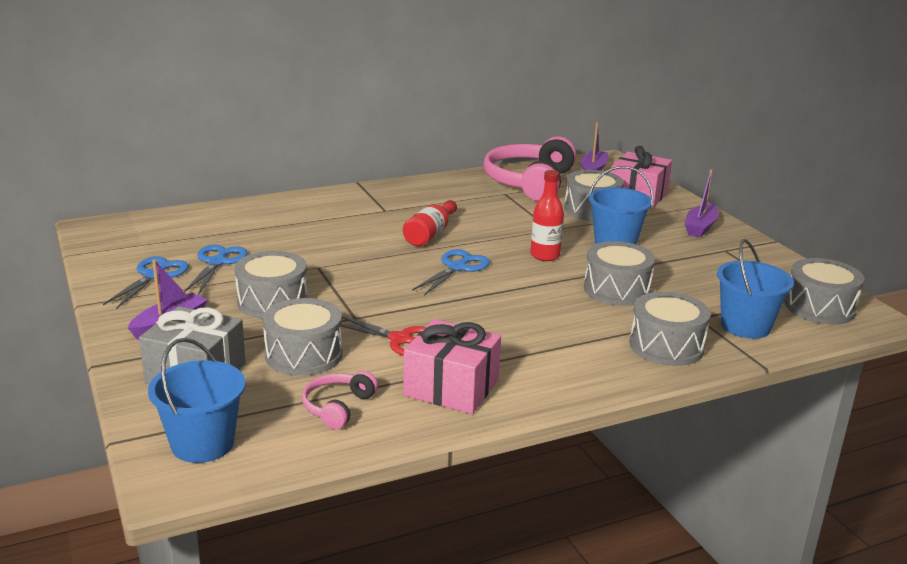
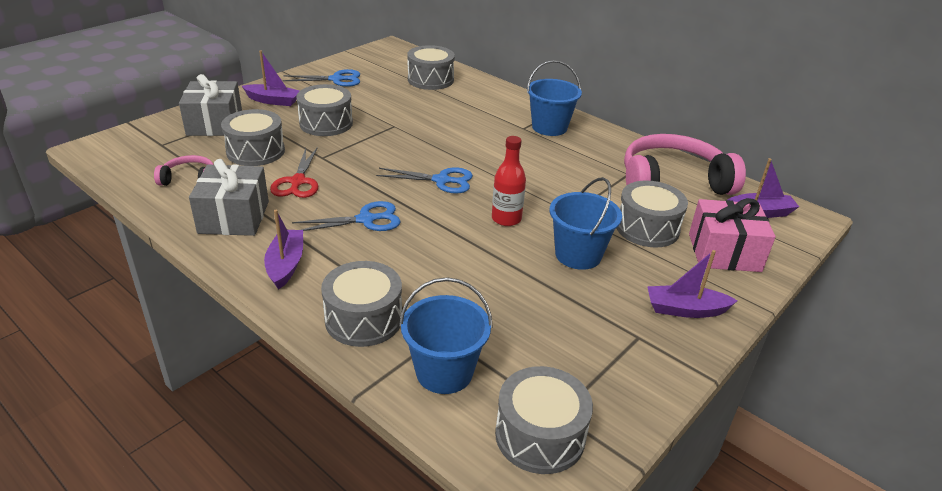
camera: 65 degrees right, 10 degrees up
blue bucket [148,338,246,463] -> blue bucket moved to [527,60,582,136]
blue scissors [184,245,248,295] -> blue scissors moved to [292,201,401,231]
red bottle [403,200,457,246] -> none
pink gift [403,319,501,414] -> grey gift [189,159,269,236]
grey drum [584,241,655,306] -> grey drum moved to [407,45,455,90]
none -> purple boat [264,210,303,290]

